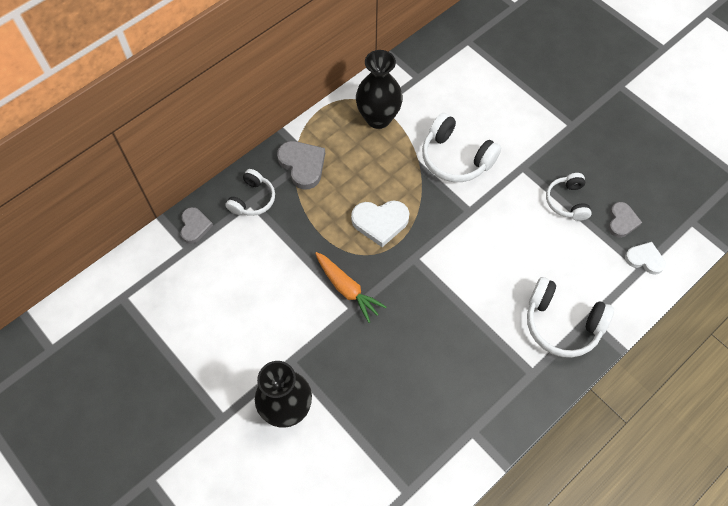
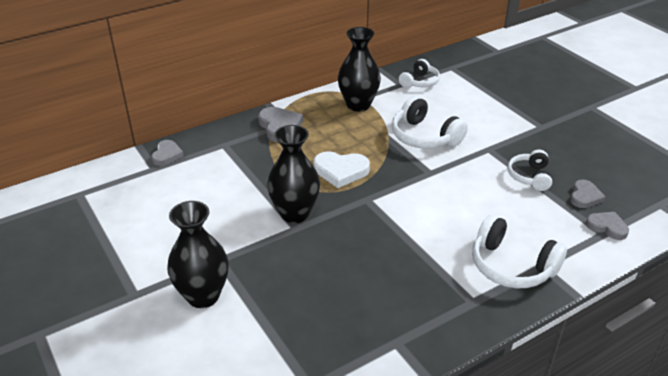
camera: 10 degrees right, 25 degrees down
white headphones [225,169,275,216] -> white headphones moved to [399,59,440,88]
orange carrot [315,252,386,323] -> black vase [267,125,320,223]
white heart [625,242,666,275] -> grey heart [586,212,629,240]

